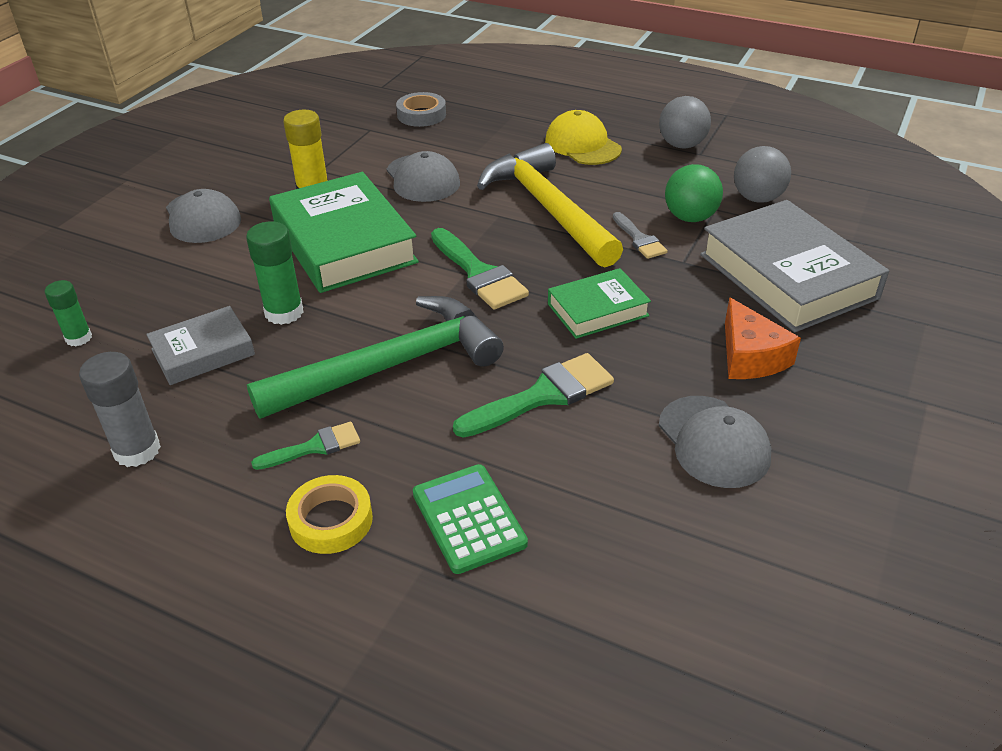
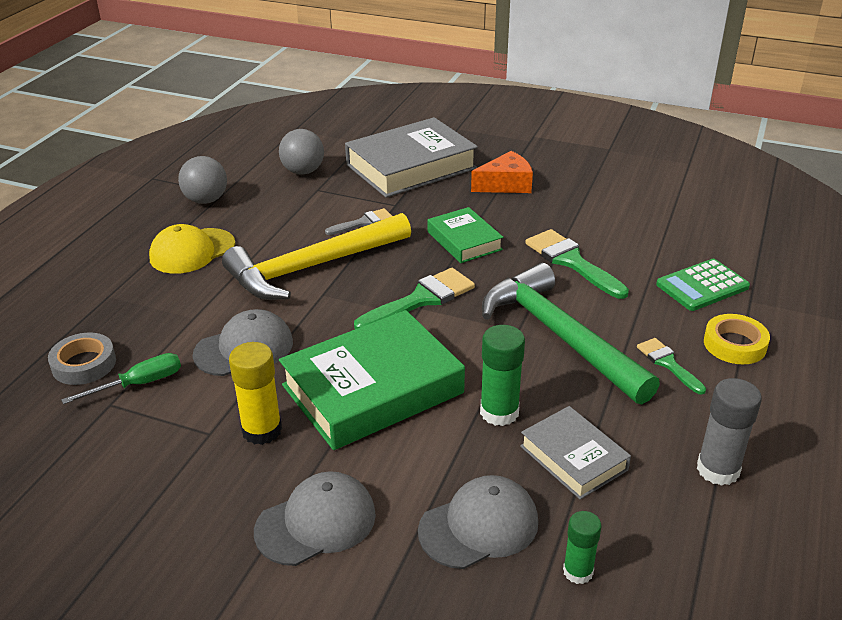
camera: 95 degrees left, 5 degrees down
grey cap [659,396,771,488] -> grey cap moved to [418,475,538,569]
green ball [665,164,723,222] -> none
none -> green screwdriver [61,353,181,404]

